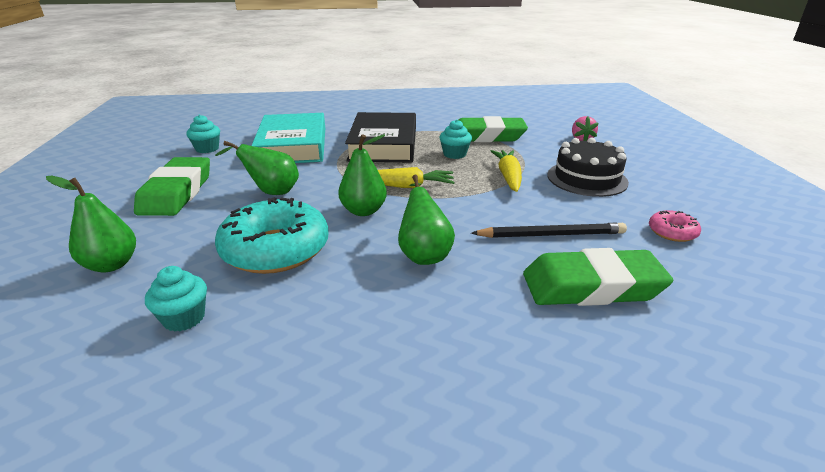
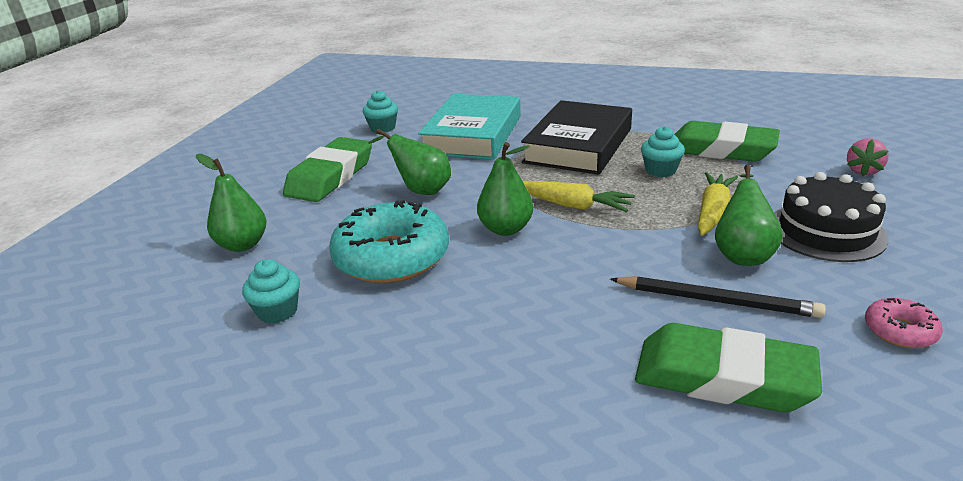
camera: 25 degrees right, 0 degrees up
green pear [398,175,455,265] -> green pear moved to [715,164,783,266]

